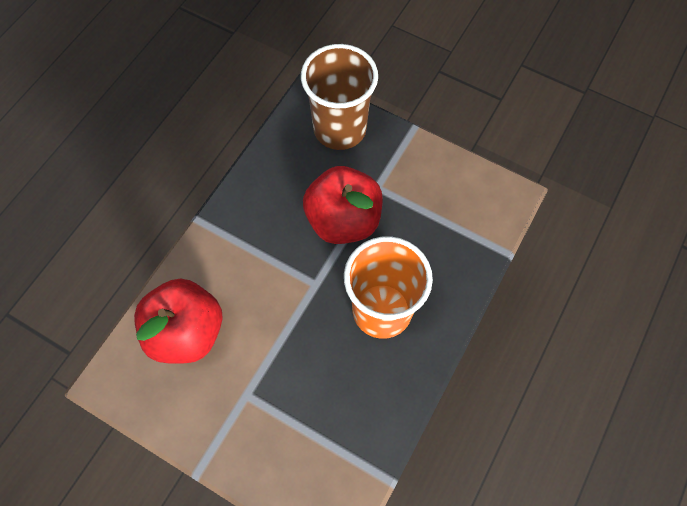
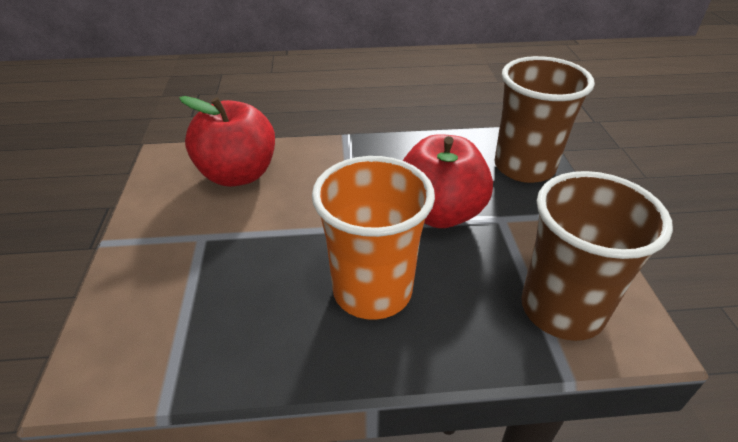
camera: 55 degrees right, 25 degrees down
none -> brown cup [521,171,673,341]

